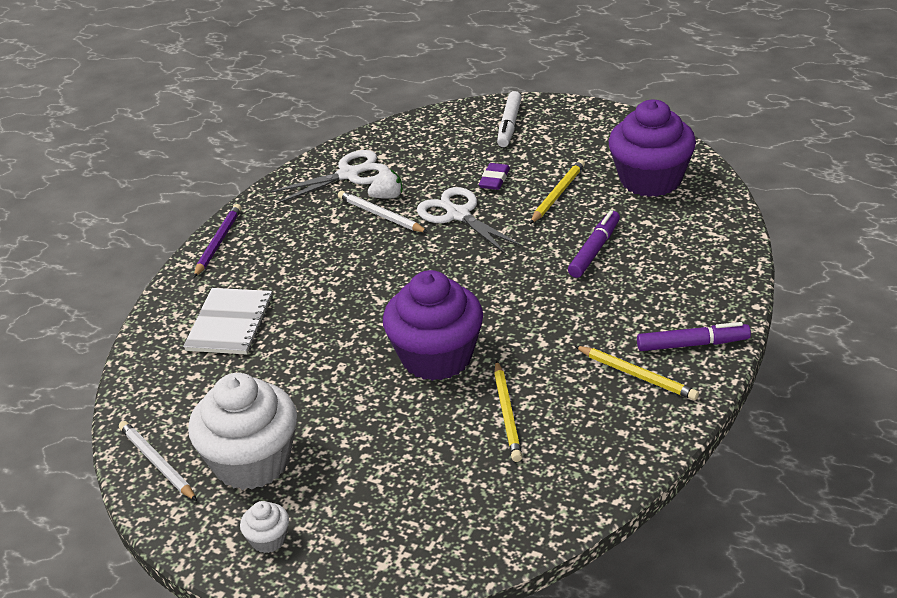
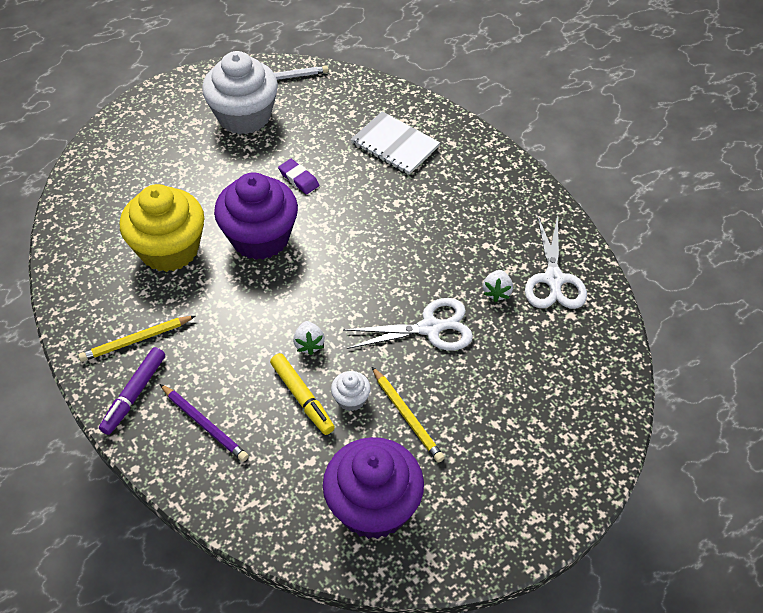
camera: 115 degrees right, 15 degrees up
purple pencil [194,204,241,278] -> purple pencil moved to [160,384,249,462]
white cupcake [240,501,289,553] -> white cupcake moved to [331,371,371,411]
white pencil [338,191,428,233] -> none
purple eraser [479,163,510,190] -> purple eraser moved to [278,159,319,194]
yellow pencil [494,360,522,462] -> yellow cupcake [120,184,204,272]
white marker [497,91,522,147] -> none
purple marker [568,210,620,278] -> yellow marker [270,353,335,435]
none -> white strawberry [293,321,325,355]

